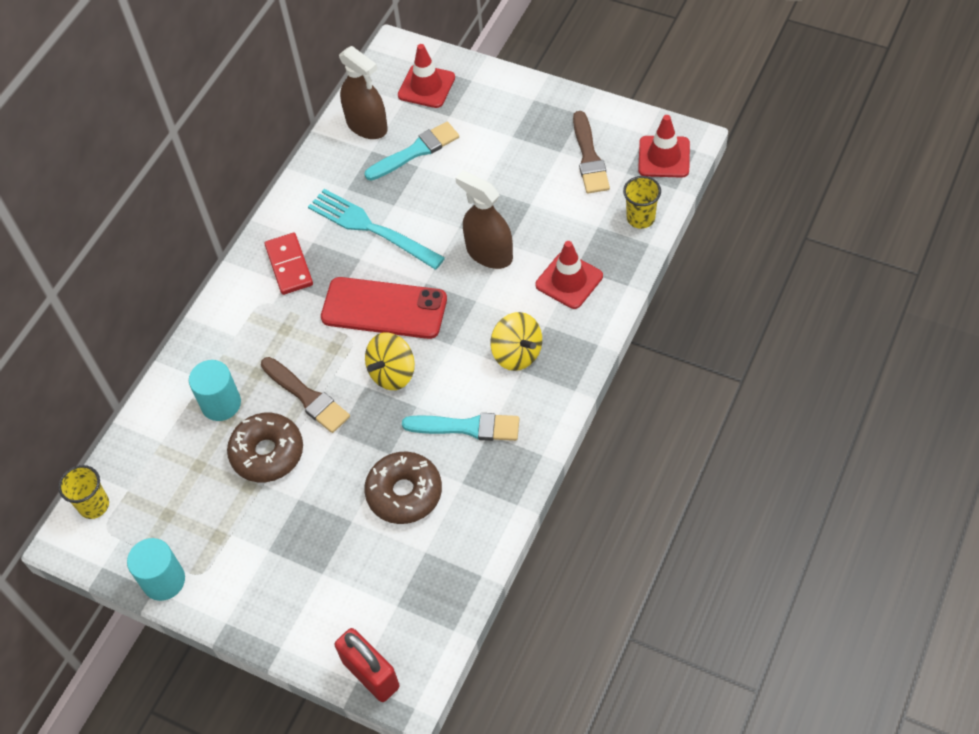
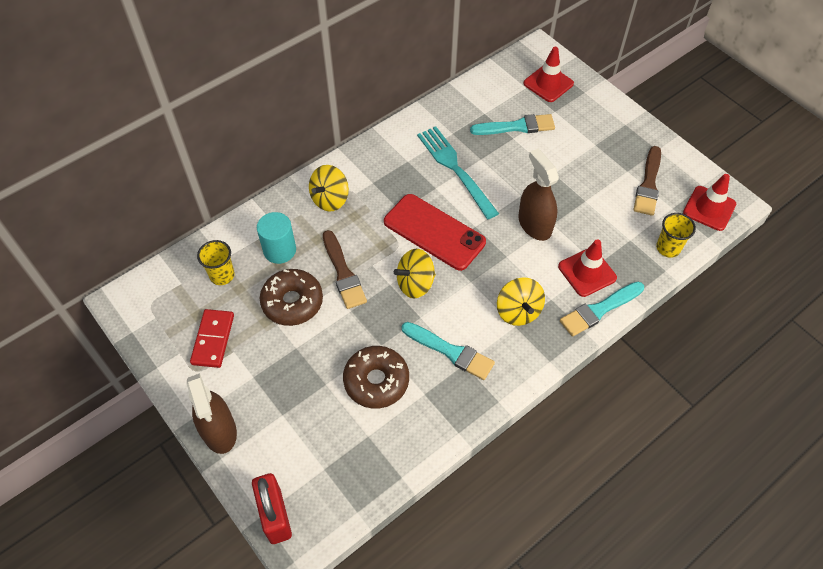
camera: 20 degrees right, 0 degrees up
yellow cup [58,465,109,519] -> yellow cup moved to [197,240,235,285]
turquoise cylinder [127,538,185,601] -> none
red domino [264,233,313,295] -> red domino moved to [190,309,234,368]
brown spray bottle [339,46,388,139] -> brown spray bottle moved to [187,373,237,454]
none -> yellow spinning top [309,165,349,211]
none -> turquoise brush [560,282,644,337]

